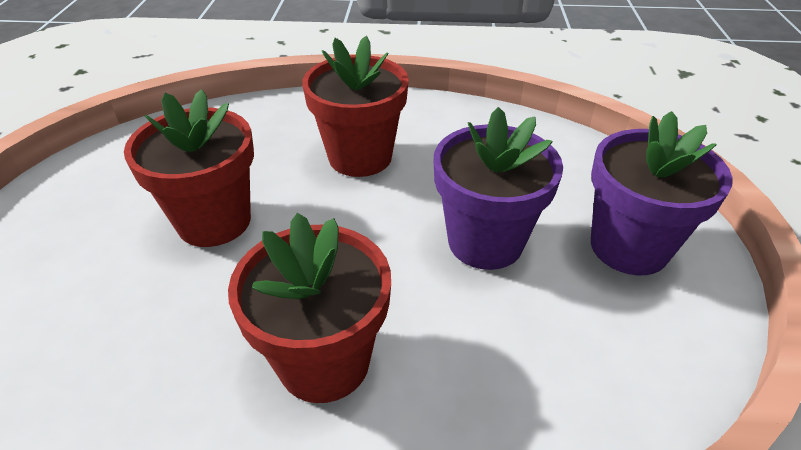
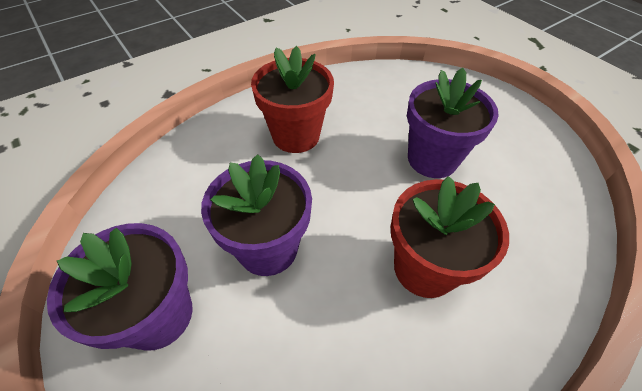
camera: 140 degrees right, 10 degrees up
red flower pot [124,89,254,247] -> purple flower pot [407,68,499,178]

